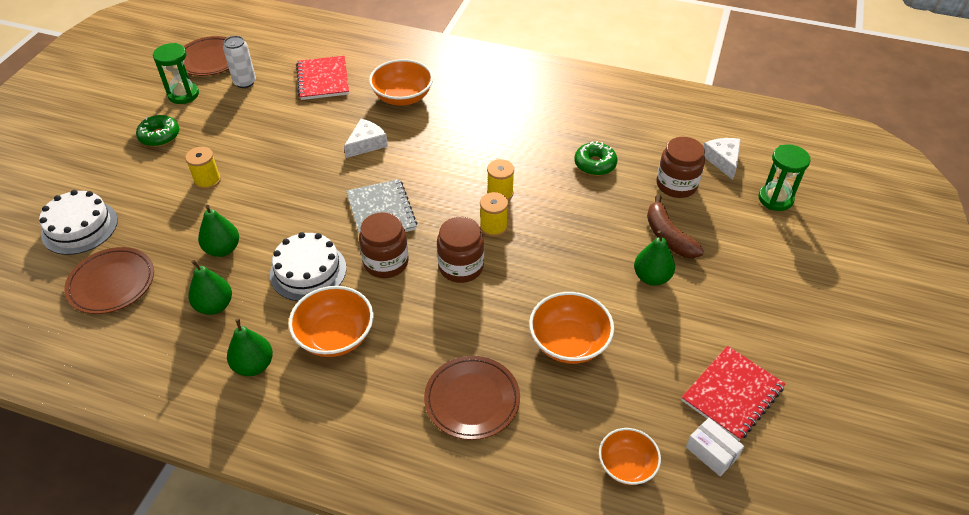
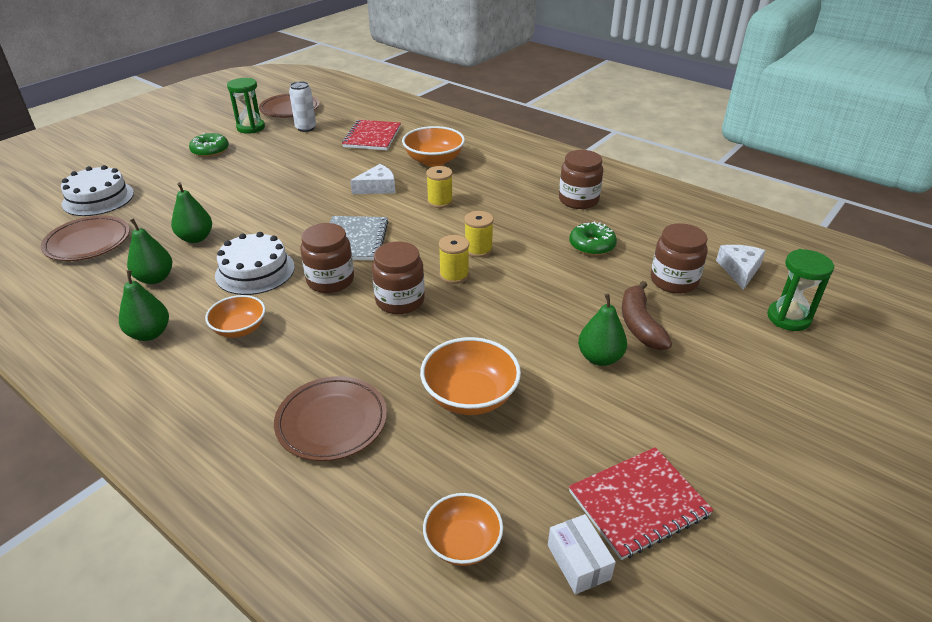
camera: 20 degrees right, 10 degrees down
yellow spool [185,147,221,190] -> yellow spool moved to [426,166,453,208]
orange bowl [288,286,373,357] -> orange bowl [205,295,265,338], size x0.66
none -> brown jar [559,150,603,209]

